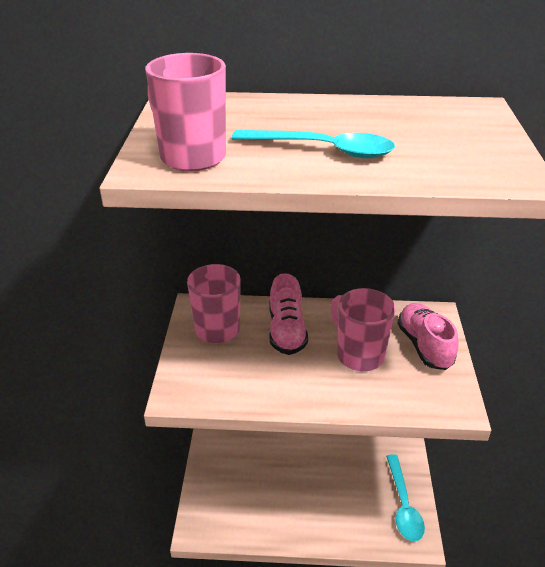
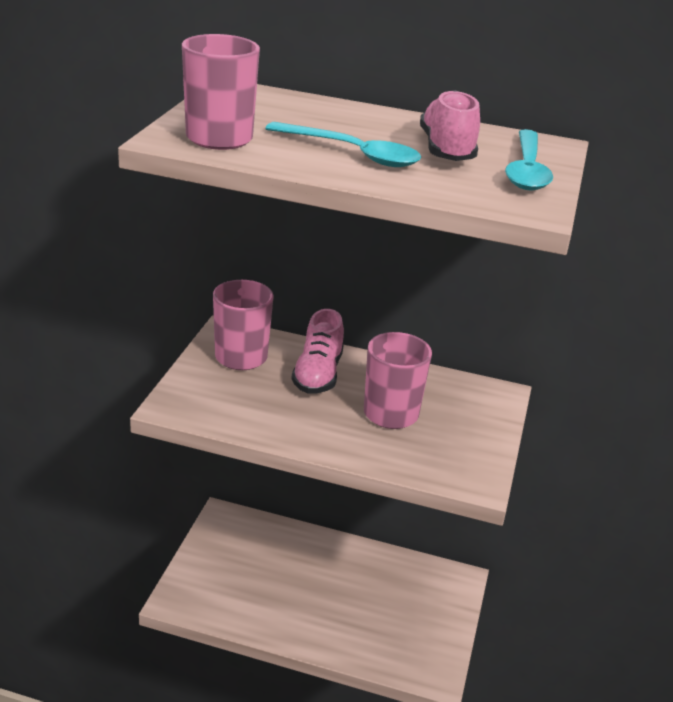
camera: 10 degrees right, 5 degrees down
turquoise spoon [386,454,425,541] -> turquoise spoon moved to [505,129,553,191]
pink shoe [397,303,459,370] -> pink shoe moved to [420,90,480,161]

